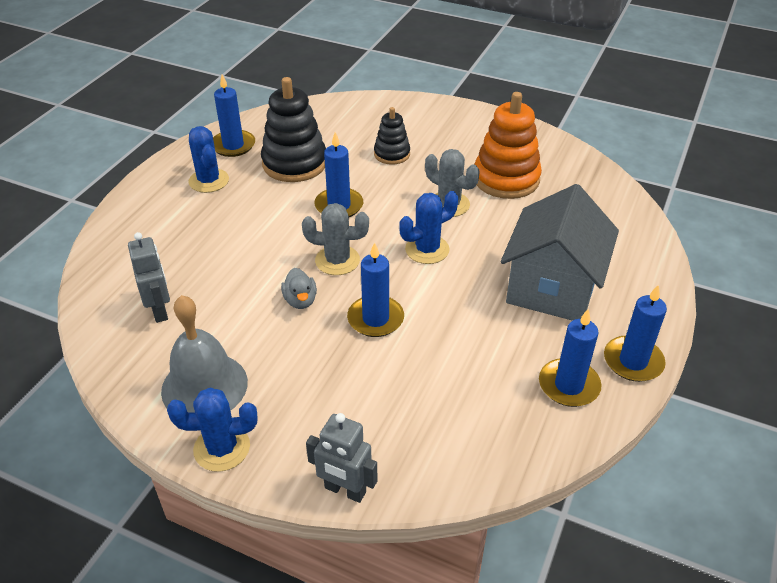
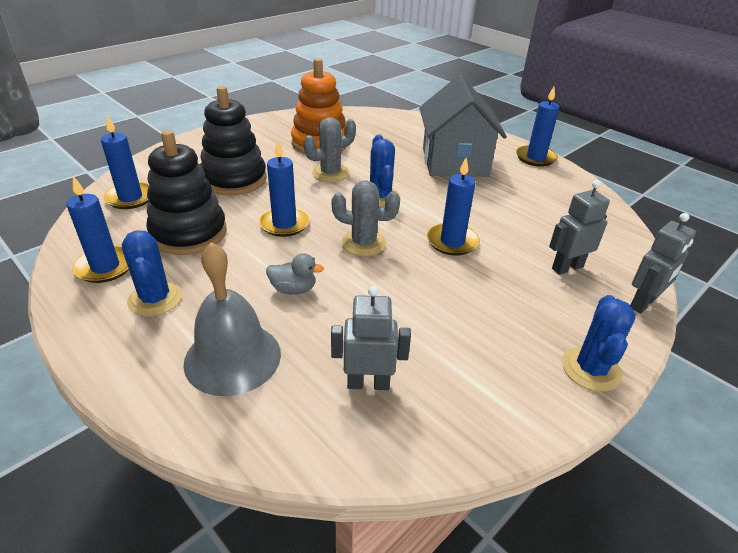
camera: 70 degrees left, 5 degrees down
grey bell [161,295,248,413] -> grey bell moved to [183,242,281,396]
blue cactus [188,126,229,193] -> blue cactus turned 75 degrees clockwise [122,230,182,316]
grey duck [281,268,317,309] -> grey duck moved to [266,253,324,295]
grey cactus [302,203,369,275] -> grey cactus turned 75 degrees clockwise [332,180,400,256]
black stacking toy [374,107,410,165] -> black stacking toy [200,86,267,196], size x1.76
grey house [501,184,619,321] -> grey house turned 45 degrees clockwise [419,75,507,177]
blue candle [539,309,602,407] -> blue candle moved to [101,116,150,209]
none -> grey robot [549,180,610,275]

